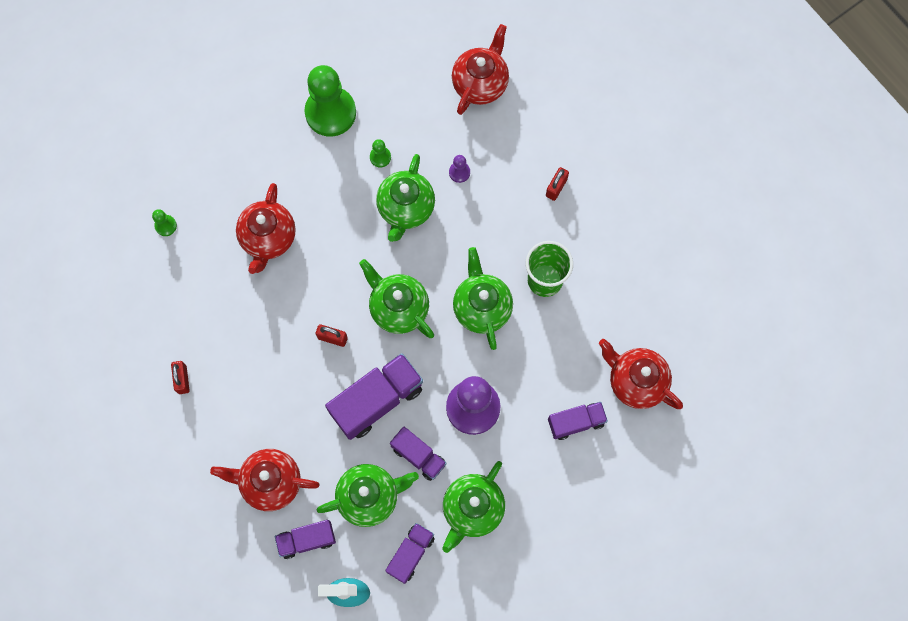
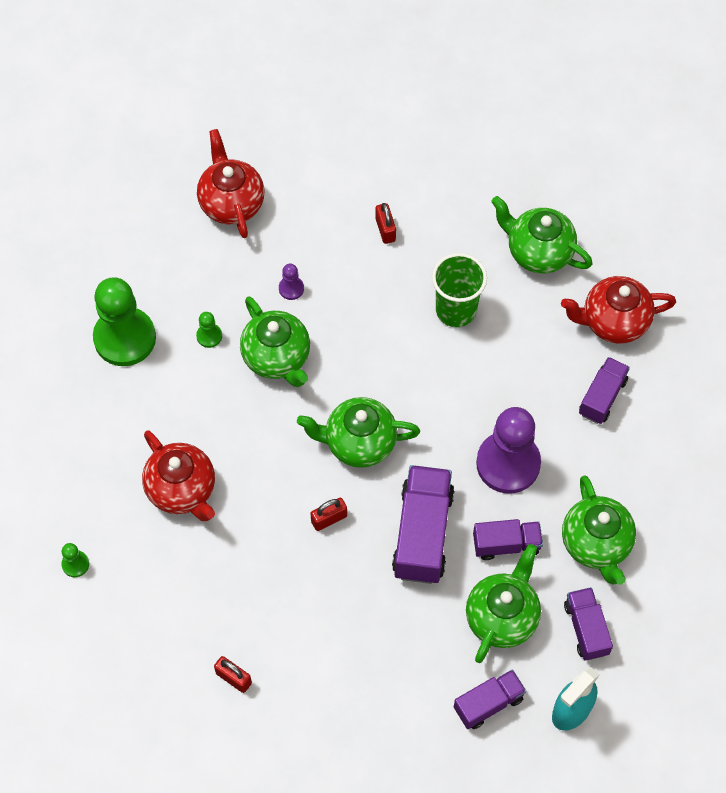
camera: 45 degrees left, 10 degrees down
red teapot [210,449,320,511] -> none
purple truck [275,520,336,559] -> purple truck turned 150 degrees counterclockwise [454,669,526,729]
green teapot [453,247,513,350] -> green teapot moved to [491,196,593,274]

